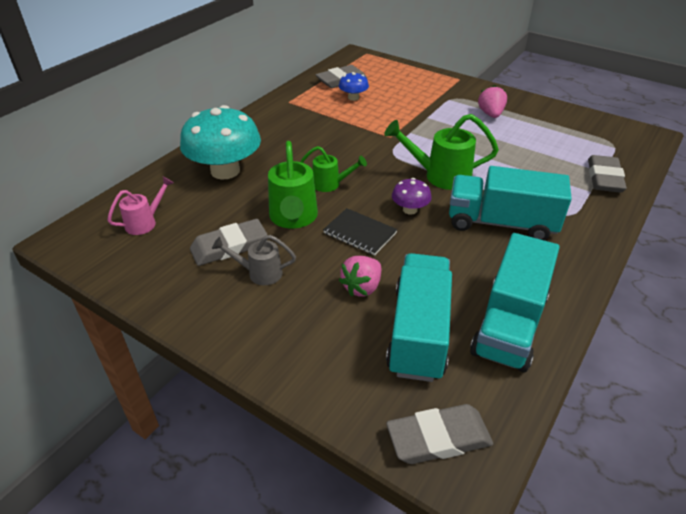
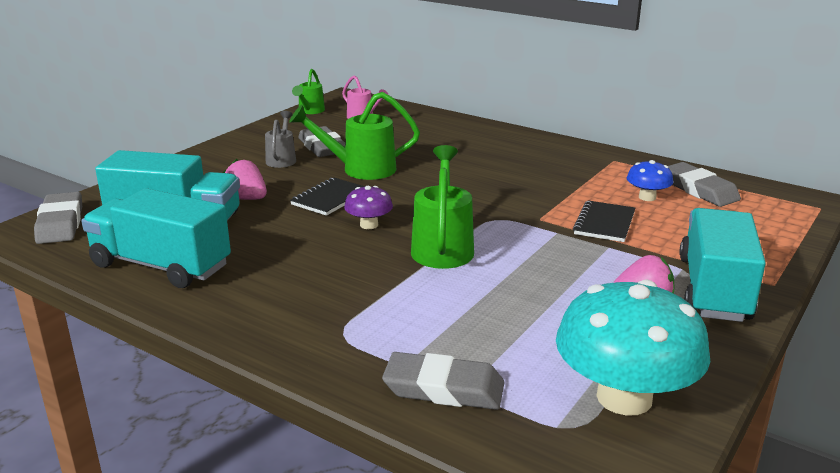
camera: 90 degrees right, 15 degrees down
turquoise mushroom [180,105,261,179] -> turquoise mushroom moved to [556,280,710,416]
green watering can [300,146,367,192] -> green watering can moved to [292,69,325,114]
turquoise truck [449,166,572,241] -> turquoise truck moved to [679,208,766,322]
none -> black notebook [573,200,635,242]

